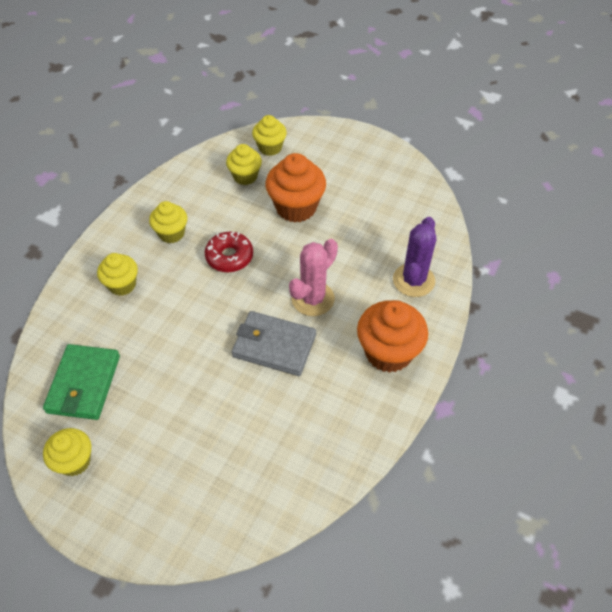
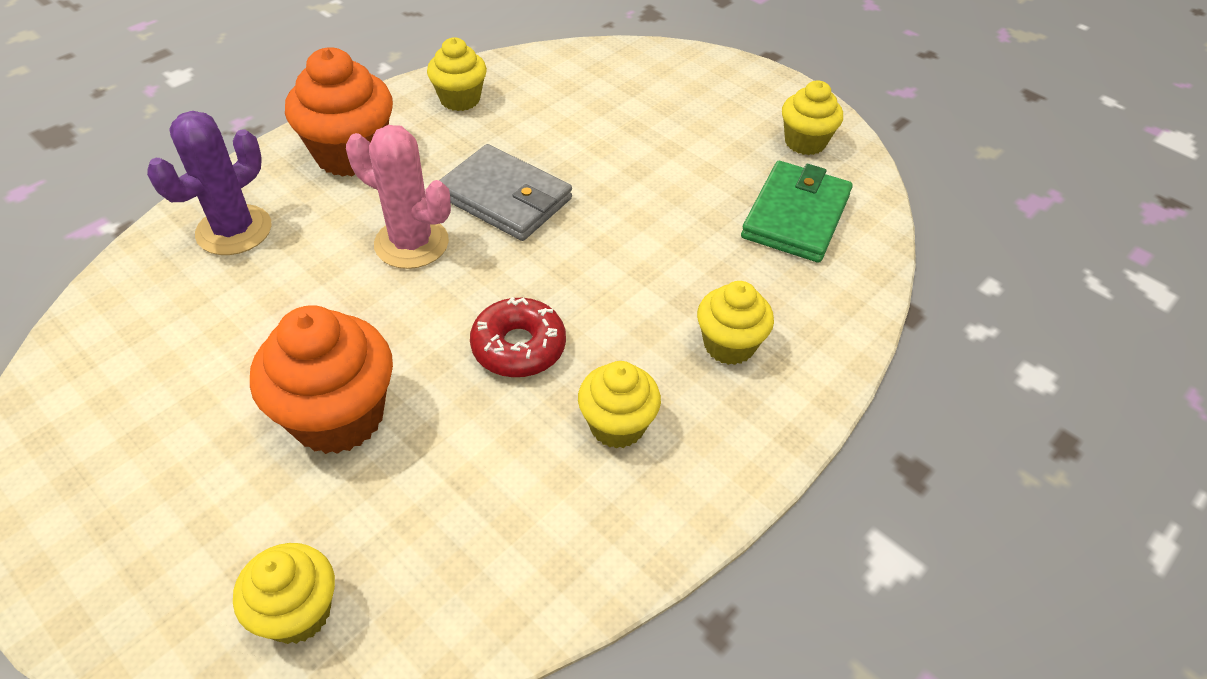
camera: 165 degrees left, 5 degrees down
yellow cupcake [226,144,262,185] -> yellow cupcake moved to [427,37,487,111]
pink cactus [289,239,338,316] -> pink cactus turned 60 degrees clockwise [346,125,451,269]

